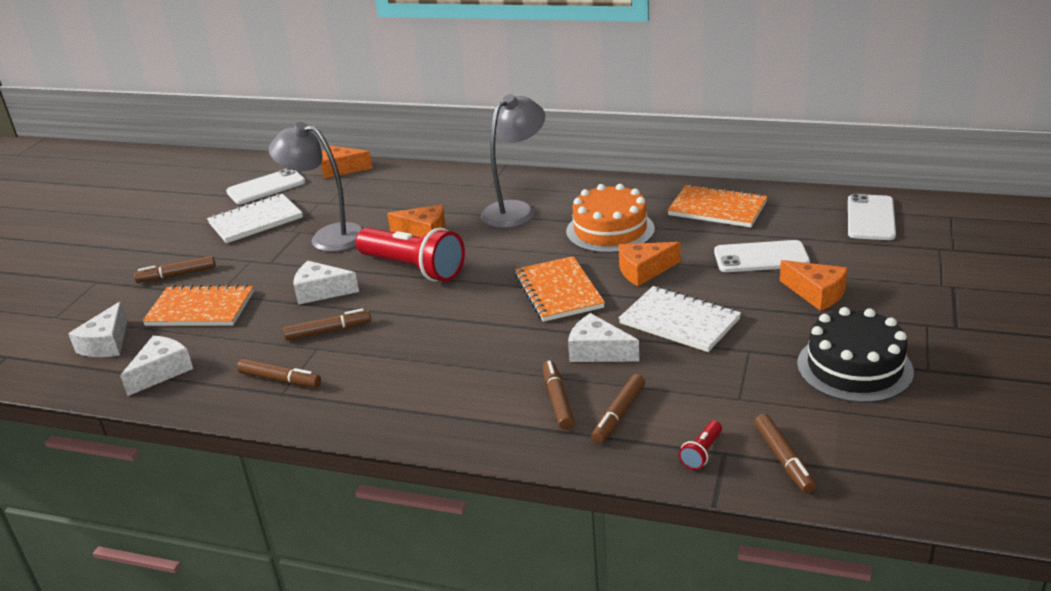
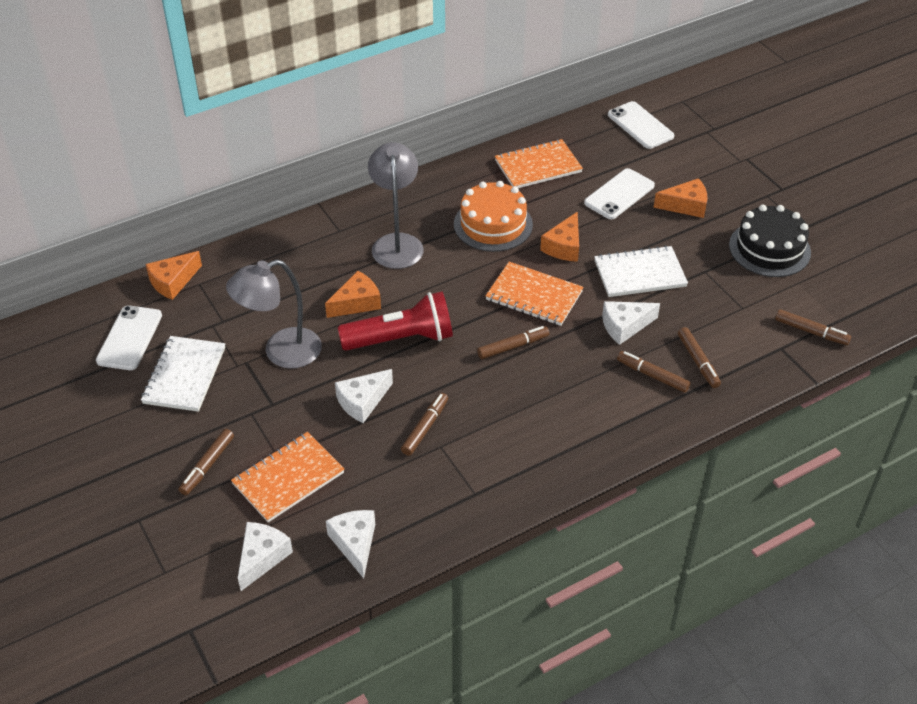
camera: 50 degrees left, 15 degrees up
white cheese [68,301,127,357] -> white cheese turned 120 degrees counterclockwise [238,522,293,591]
brown marker [237,359,321,387] -> brown marker moved to [477,326,549,359]
red flashlight [679,421,722,470] -> none

